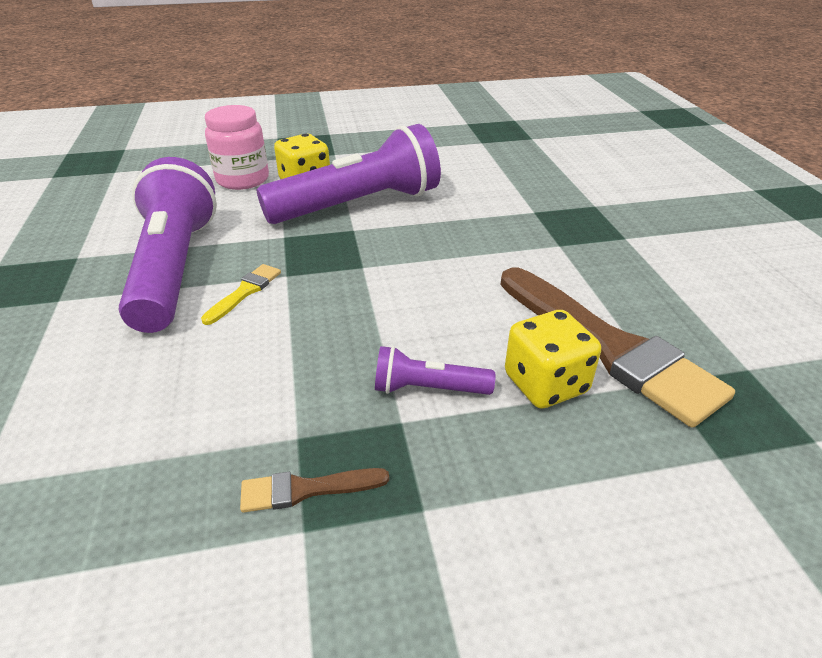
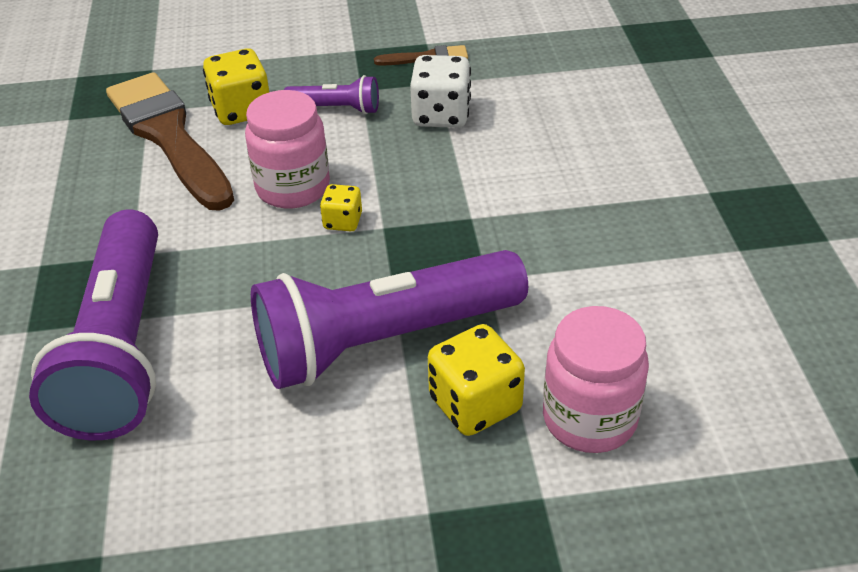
camera: 175 degrees left, 5 degrees up
purple flashlight [119,157,217,333] -> purple flashlight moved to [29,209,158,440]
yellow brush [201,264,281,325] -> none
none -> pink jar [245,90,330,209]
none -> yellow dice [320,184,362,231]
none -> white dice [410,55,471,128]

